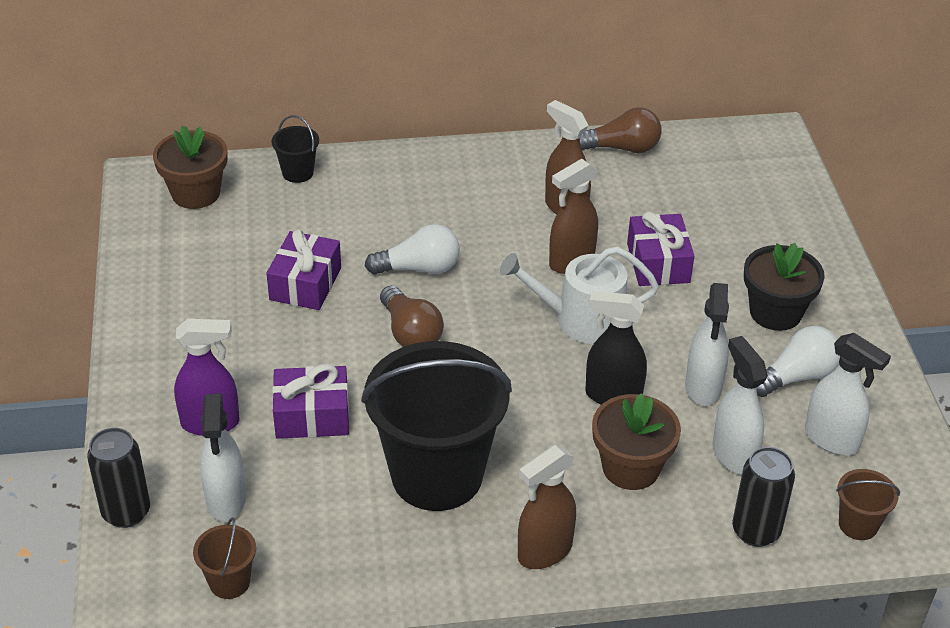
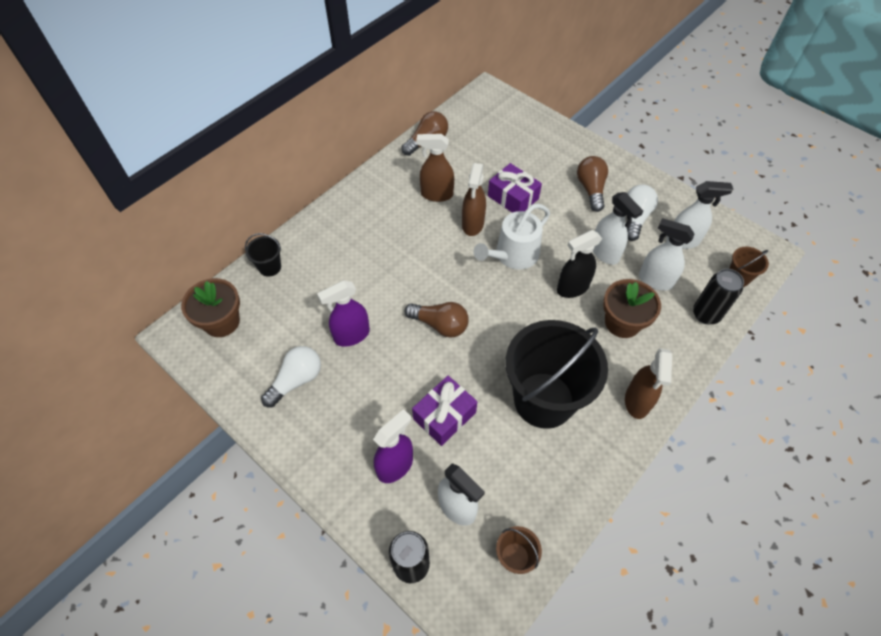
camera: 40 degrees left, 15 degrees up
purple gift [266,230,341,310] -> purple spray bottle [317,280,370,347]
white light bulb [365,224,460,275] -> white light bulb moved to [261,346,321,407]
black flower pot [744,243,825,331] -> brown light bulb [577,156,608,212]

